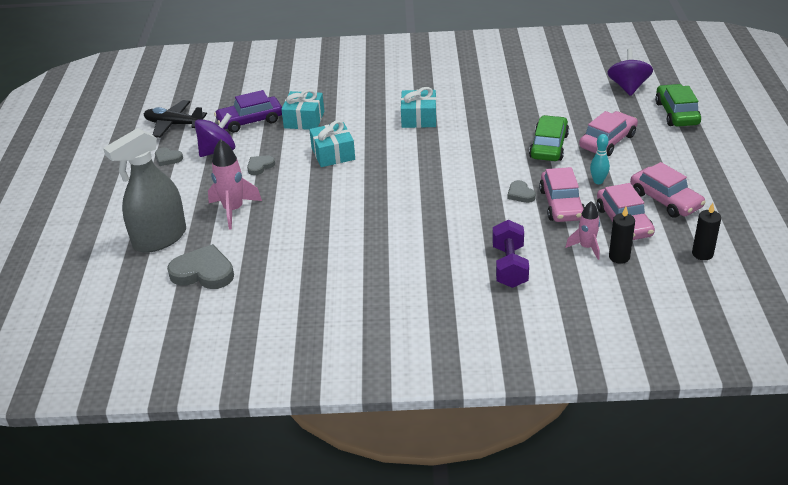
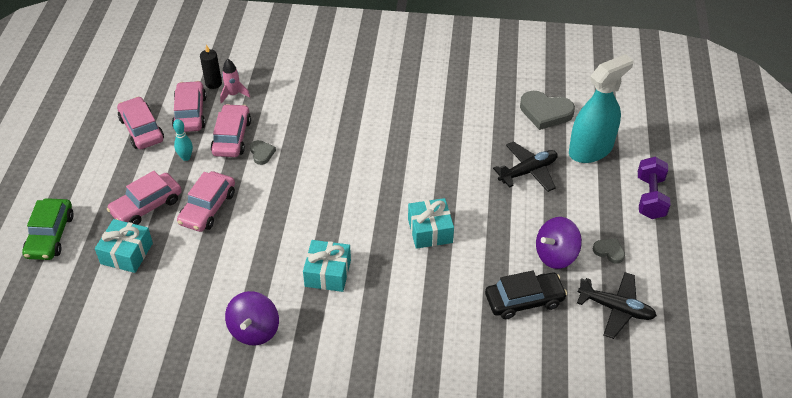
camera: 175 degrees left, 10 degrees up
grey spray bottle [103,128,186,253] -> turquoise spray bottle [569,54,634,163]
pink rocket [208,139,262,230] -> black plane [493,141,558,192]
purple car [214,90,282,133] -> black car [485,271,567,319]
grey heart [247,156,275,175] -> none
turquoise gift [281,89,324,130] -> turquoise gift moved to [95,219,153,273]
purple dumbbell [492,220,529,288] -> purple dumbbell moved to [638,157,670,219]
green car [529,115,569,161] -> pink car [177,171,235,232]
purple spinning top [607,49,653,96] -> purple spinning top moved to [225,291,279,345]
black candle [692,203,721,260] -> none

